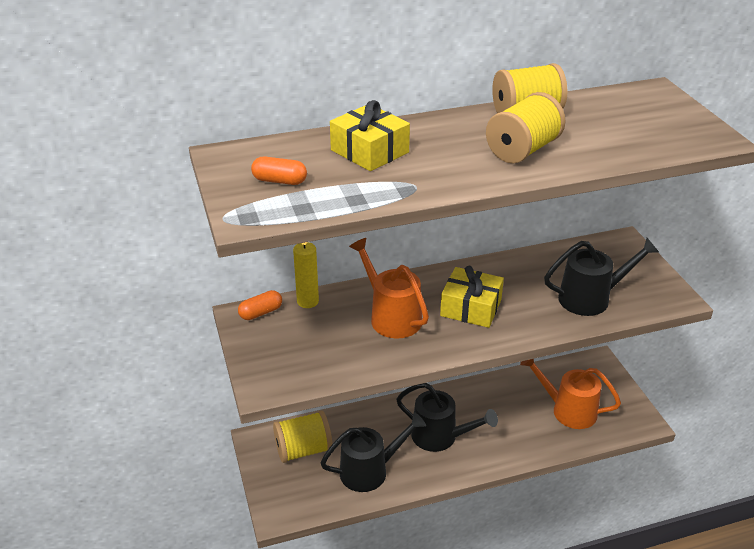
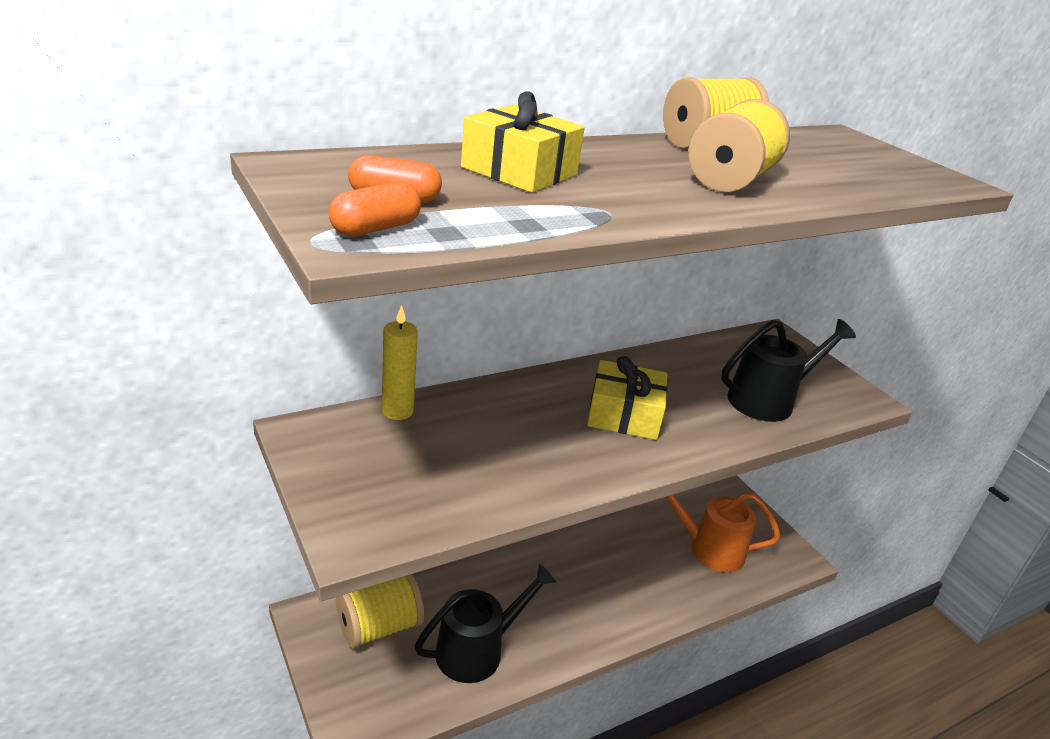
camera: 15 degrees left, 5 degrees down
orange capsule [238,290,282,320] -> orange capsule moved to [329,181,421,237]
orange watering can [349,238,429,338] -> none
black watering can [396,383,498,452] -> none

